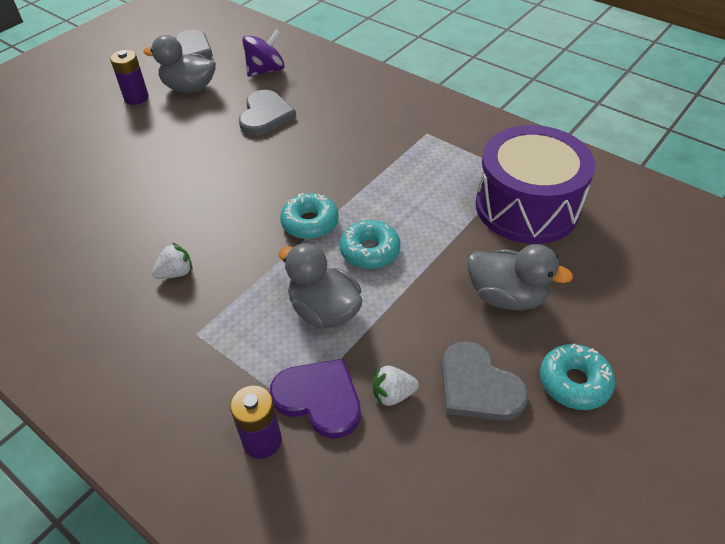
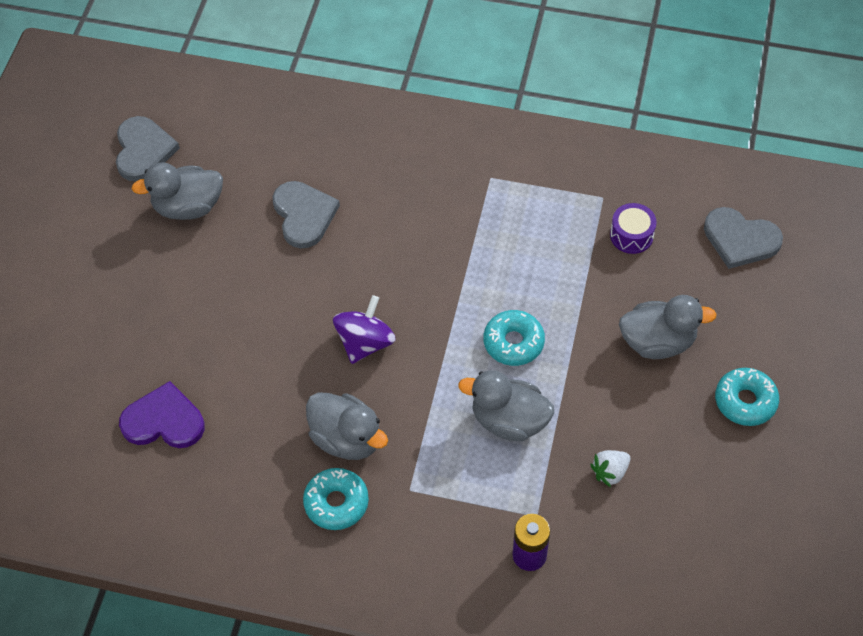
camera: 25 degrees left, 10 degrees up
purple battery [110,50,149,105] -> none
white strawberry [152,242,193,279] -> grey duck [306,392,388,460]
purple spinning top [242,29,285,77] -> purple spinning top moved to [333,295,396,364]
purple heart [270,359,361,439] -> purple heart moved to [119,381,205,448]
turquoise donut [280,193,339,239] -> turquoise donut moved to [303,468,369,530]
grey heart [442,341,529,421] -> grey heart moved to [704,207,783,269]
purple drum [476,125,595,244] -> purple drum [610,203,657,254], size x0.41

